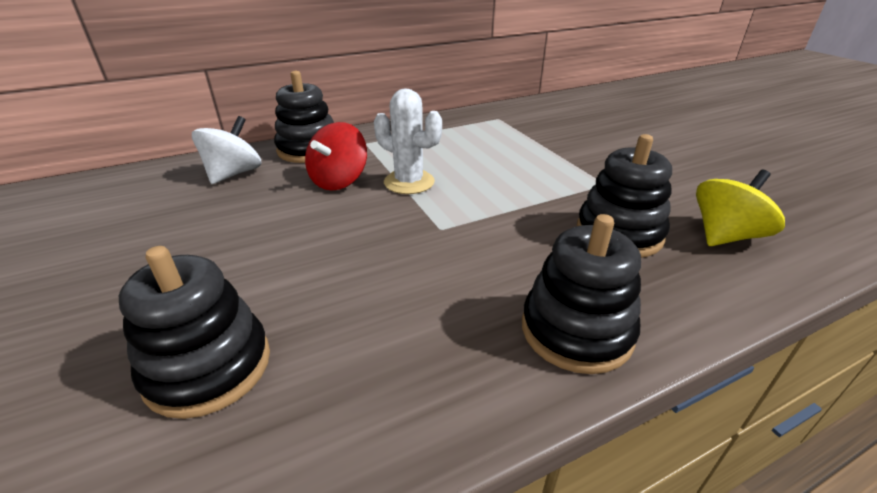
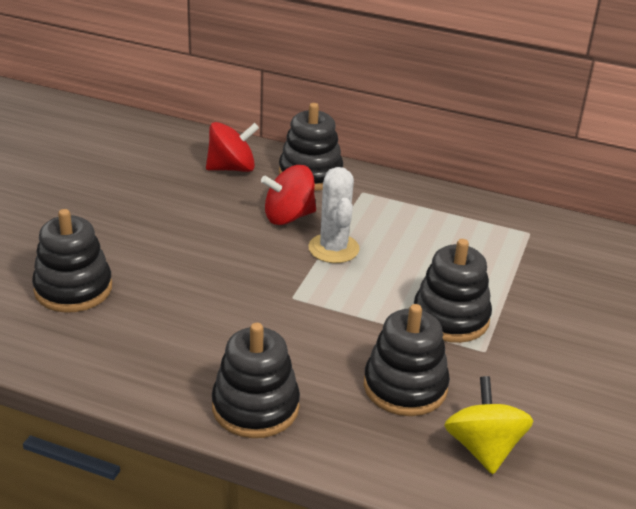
camera: 45 degrees right, 0 degrees up
white spinning top [192,116,262,184] -> red spinning top [206,122,259,172]
yellow spinning top [696,170,785,246] -> yellow spinning top turned 105 degrees counterclockwise [444,376,534,474]
none -> black stacking toy [414,239,492,343]

